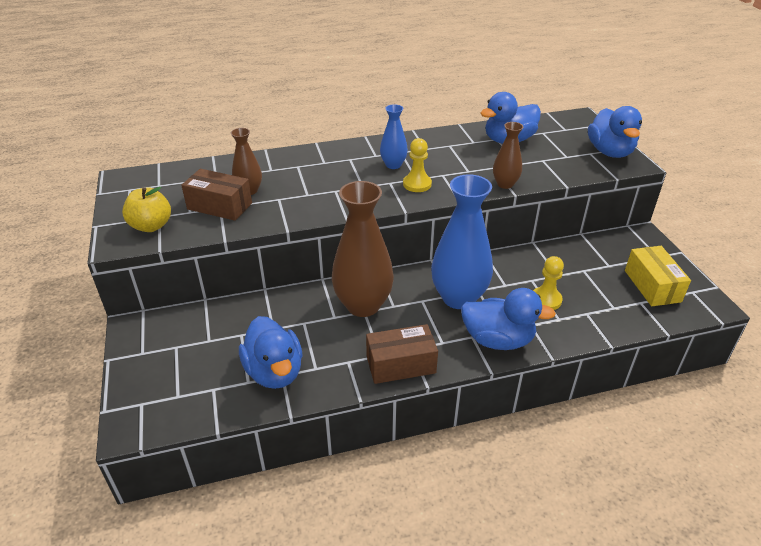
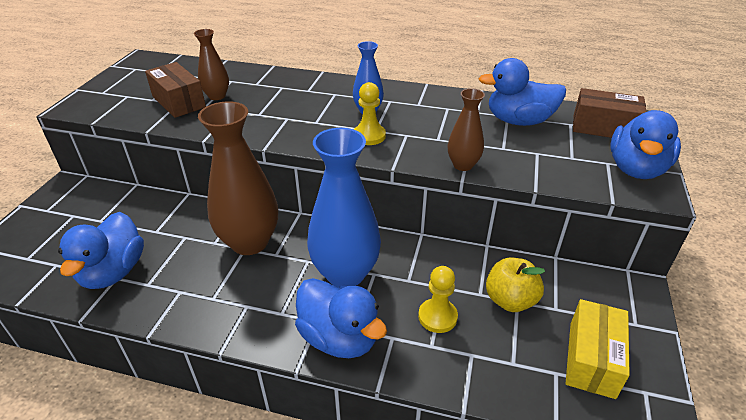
camera: 30 degrees right, 0 degrees up
yellow apple [122,187,171,232] -> yellow apple moved to [486,257,545,312]
brown box [366,324,438,384] -> brown box moved to [573,88,647,138]

